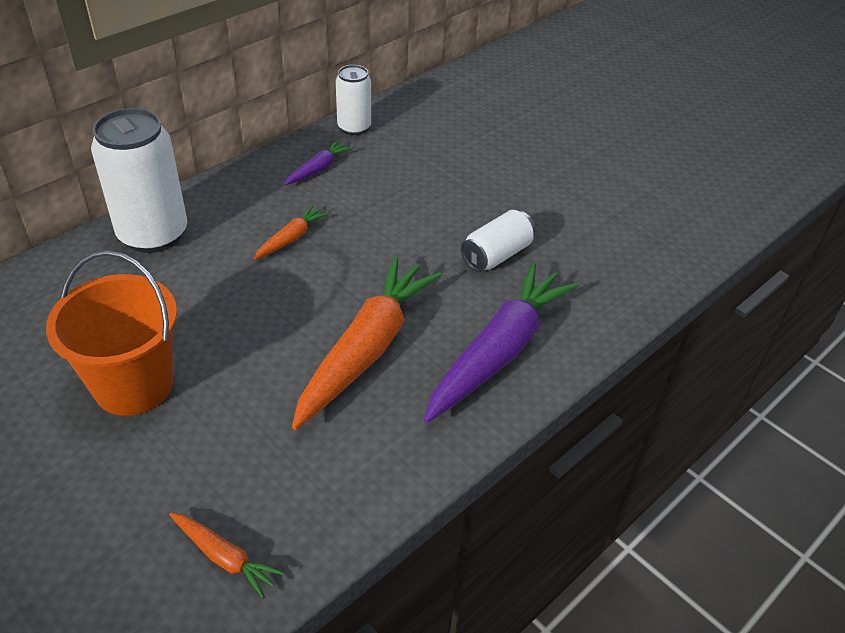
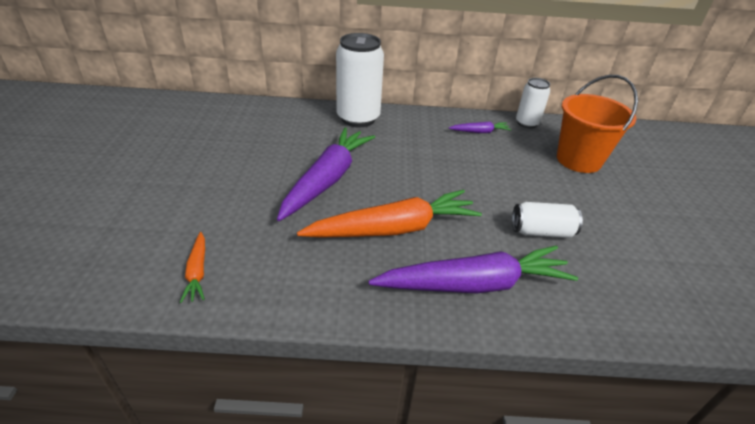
camera: 45 degrees right, 5 degrees down
orange bucket [46,250,177,416] -> orange bucket moved to [557,75,638,173]
orange carrot [253,205,329,260] -> none
none -> purple carrot [277,127,375,221]

